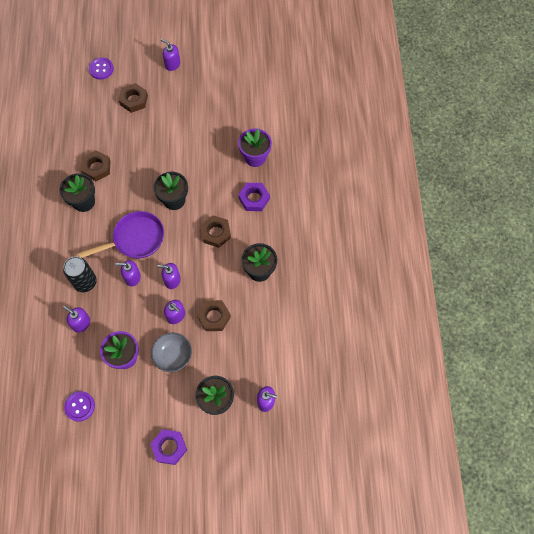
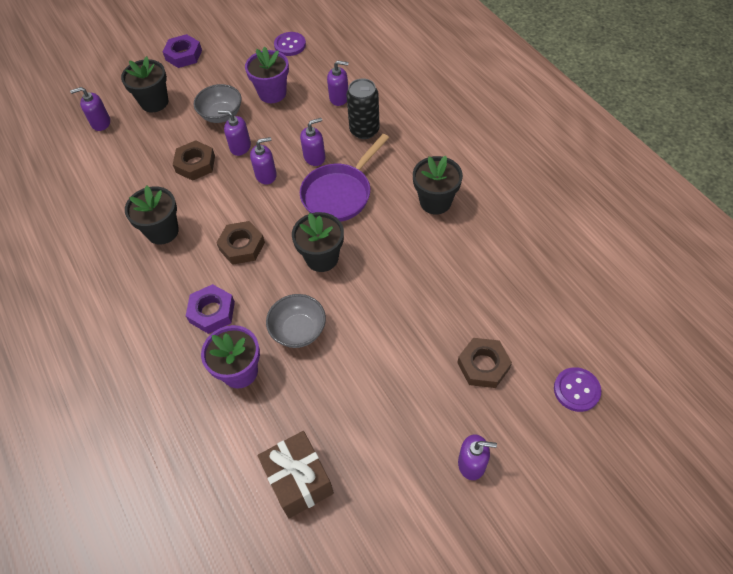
camera: 155 degrees right, 10 degrees down
brown nut [81,150,110,181] -> none
none -> brown gift [258,431,334,519]
none -> grey bowl [266,294,326,348]

